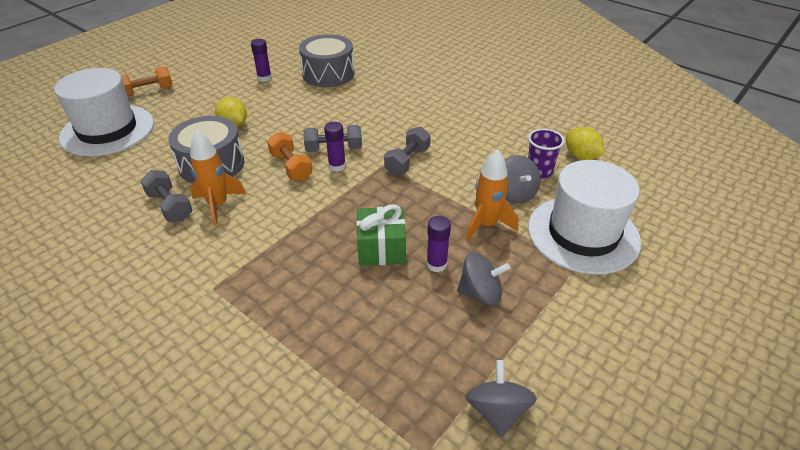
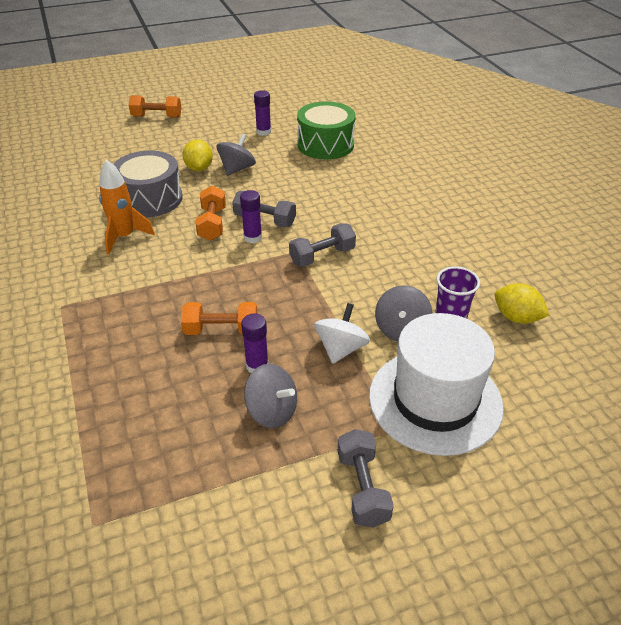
camera: 30 degrees right, 0 degrees up
white hat [54,68,154,156] -> none
grey dumbbell [141,170,193,222] -> grey dumbbell moved to [338,429,394,528]
grey drum [299,34,354,87] -> green drum [297,101,356,159]
green gift [356,204,406,266] -> orange dumbbell [181,302,258,335]
orange rocket [466,149,518,241] -> white spinning top [314,303,370,364]
grey spinning top [466,360,537,437] -> grey spinning top moved to [217,134,256,176]
yellow lemon [566,127,604,160] -> yellow lemon turned 45 degrees counterclockwise [495,283,549,324]

